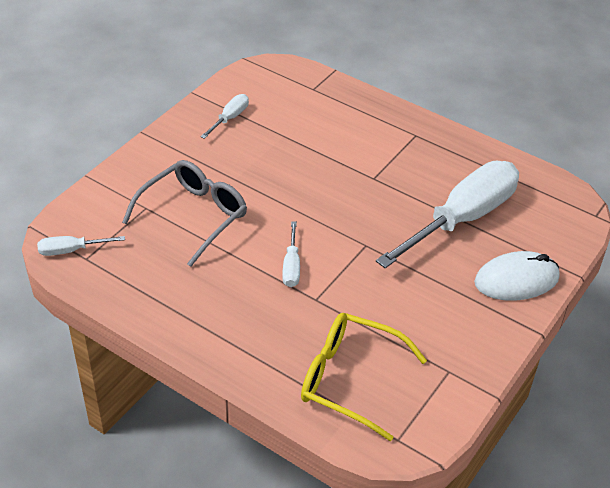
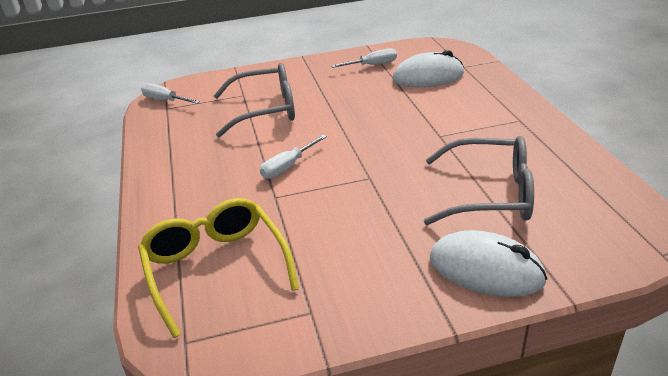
camera: 45 degrees right, 10 degrees down
white screwdriver [376,161,519,268] -> grey glasses [424,136,534,225]
none -> white mouse [393,50,464,87]

